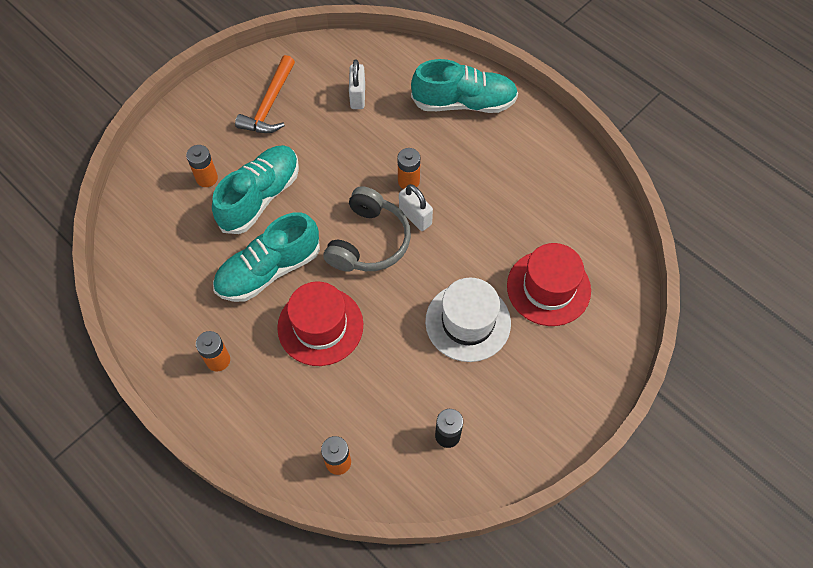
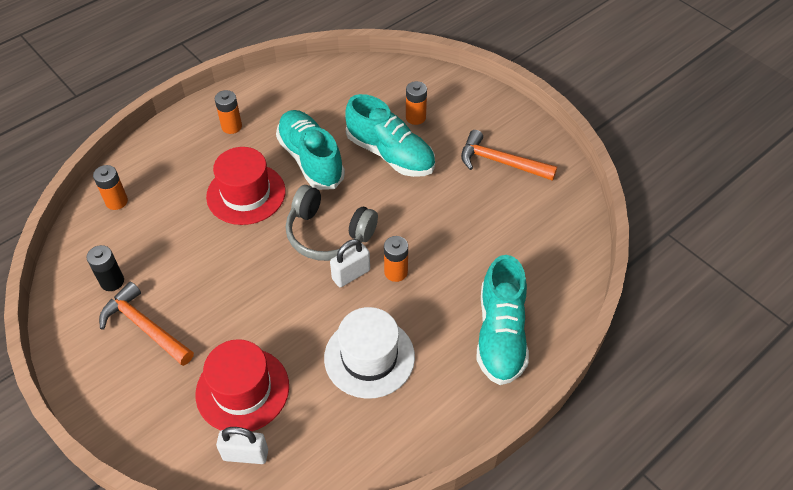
camera: 95 degrees right, 10 degrees down
white padlock [349,59,365,109] -> white padlock moved to [216,427,268,464]
white hat [425,277,511,362] -> white hat moved to [324,307,415,399]
none -> orange hammer [99,282,194,366]

